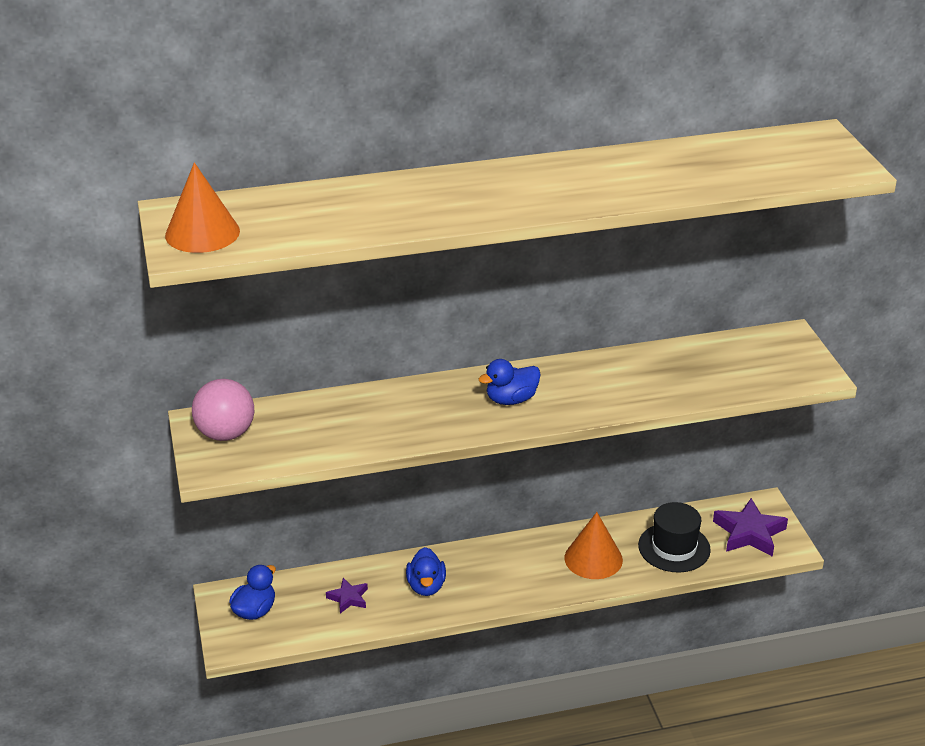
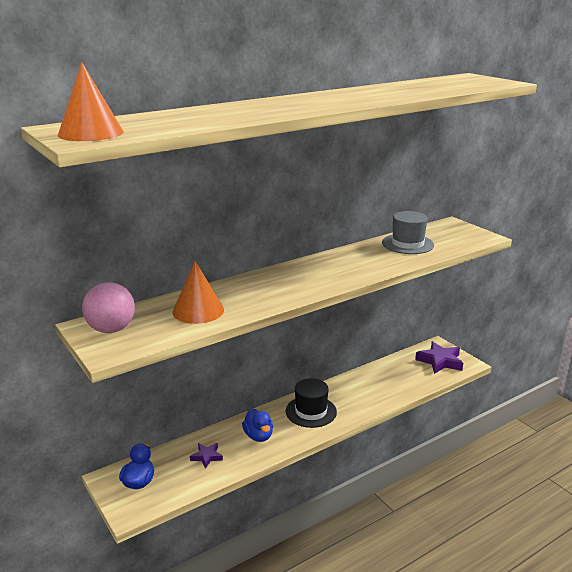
camera: 20 degrees left, 10 degrees down
blue duck [479,359,541,405] -> none
orange cone [565,512,623,579] -> orange cone moved to [172,261,224,324]
black hat [638,502,711,572] -> black hat moved to [286,378,337,428]
none -> grey hat [382,211,434,254]

